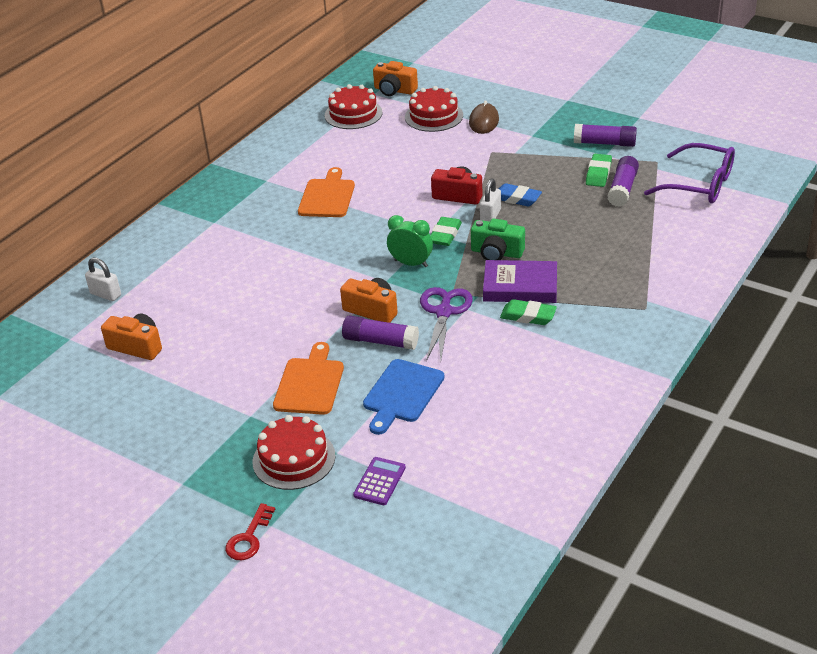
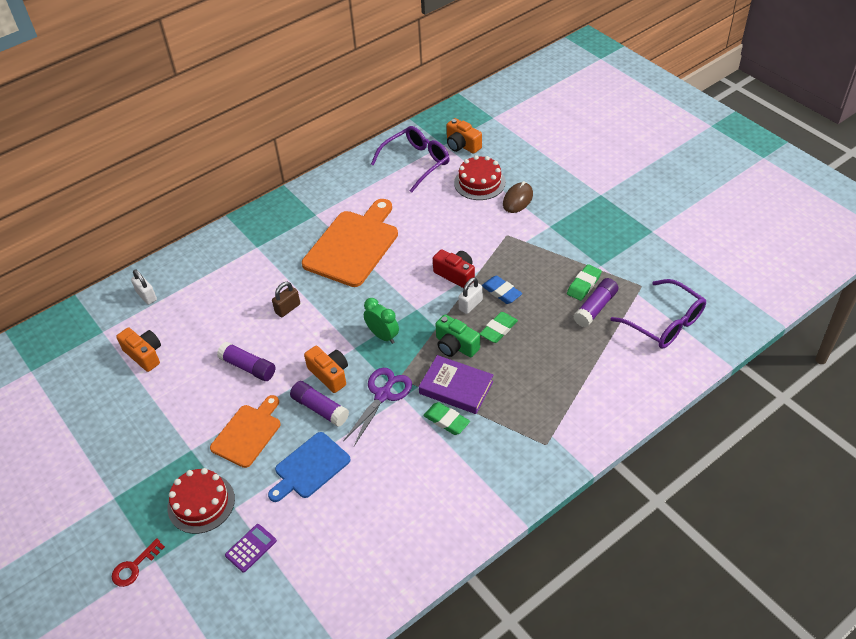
camera: 20 degrees right, 10 degrees up
orange cutting board [298,167,355,217] -> orange cutting board [302,199,398,287], size x1.66
red cake [325,84,382,129] -> purple glasses [371,126,450,193]
green eraser [430,217,462,246] -> green eraser moved to [479,312,518,343]
purple glue stick [574,124,637,147] -> purple glue stick moved to [217,342,275,381]
none -> brown padlock [272,282,300,317]

